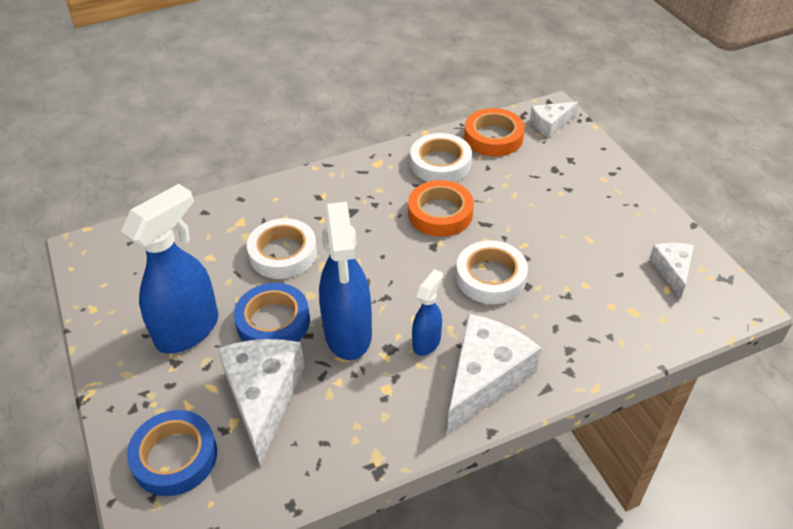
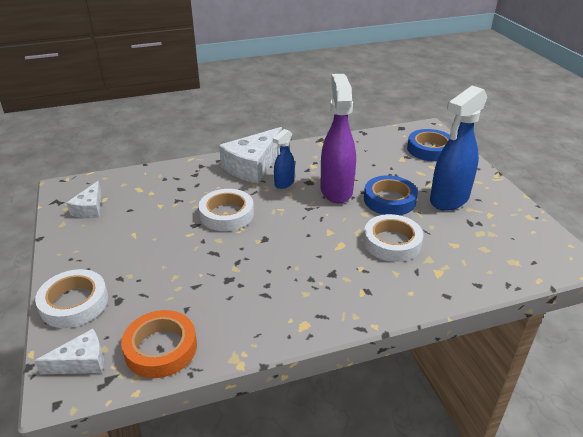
camera: 175 degrees left, 10 degrees down
white cheese [217,339,305,467] -> none
blue spray bottle [319,202,372,360] -> purple spray bottle [321,74,356,203]
orange tape [408,180,474,237] -> none
white tape [410,133,472,182] -> white tape moved to [35,269,108,328]

